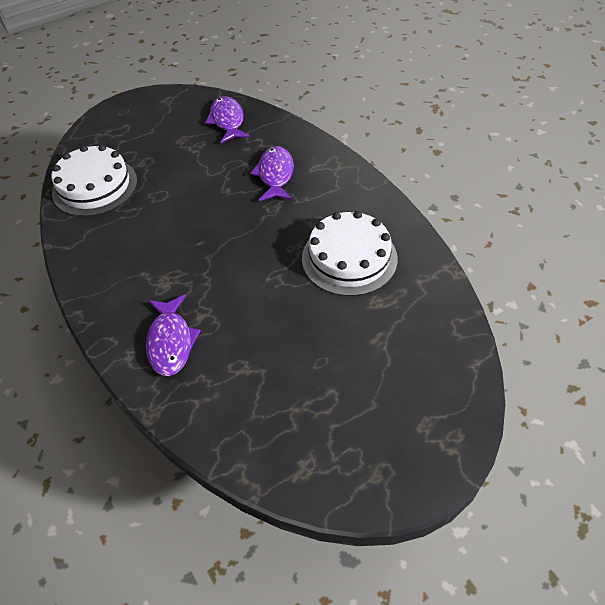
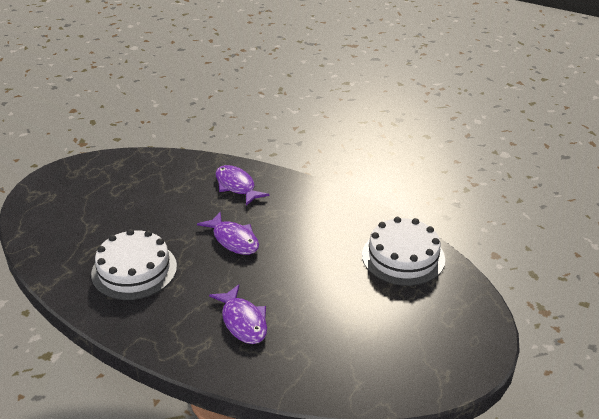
camera: 150 degrees right, 15 degrees down
purple fish [205,96,250,143] -> purple fish moved to [197,212,259,255]

